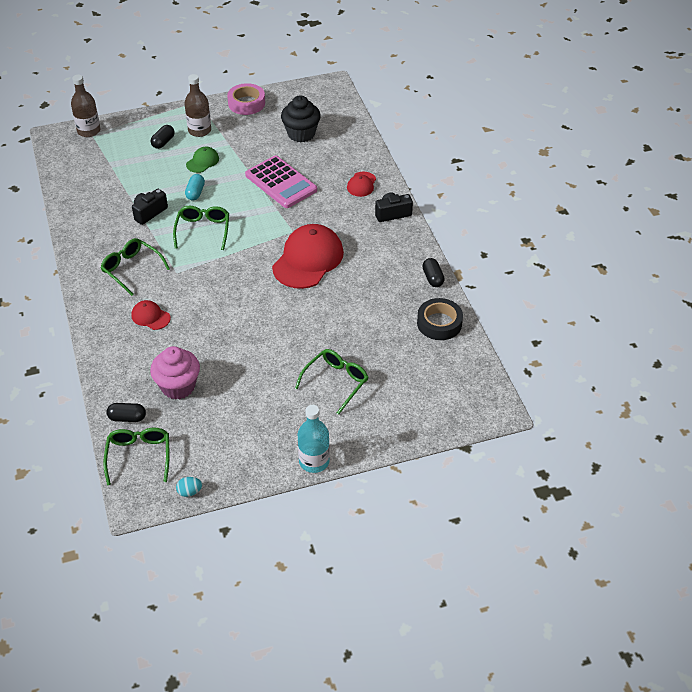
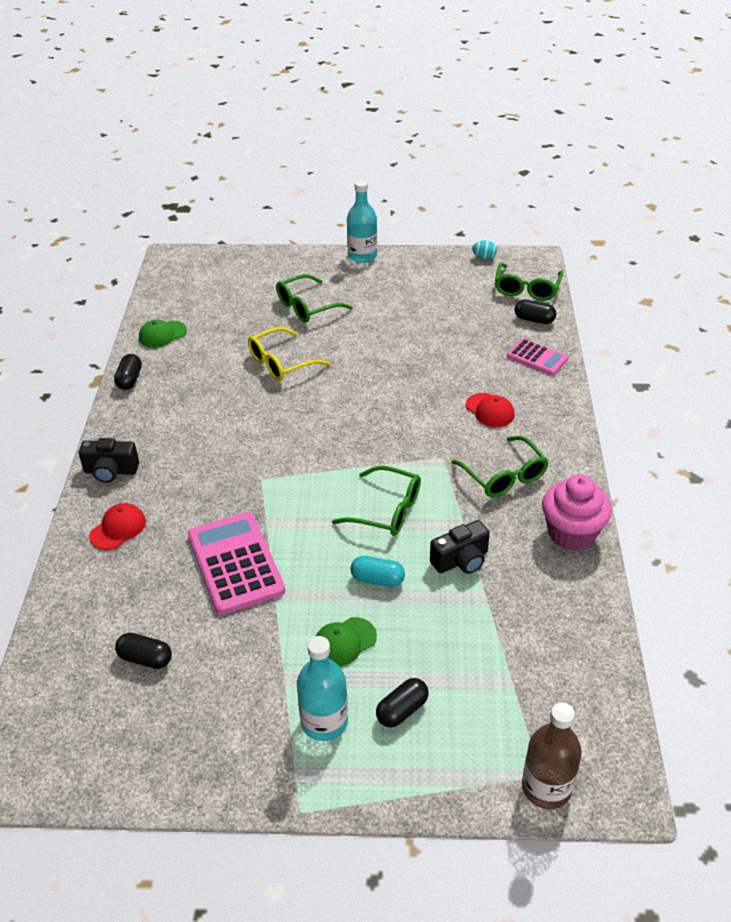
camera: 160 degrees left, 5 degrees down
pink cupcake [150,346,200,400] -> pink cupcake moved to [542,474,612,551]
green glasses [173,206,229,250] -> green glasses turned 90 degrees counterclockwise [332,466,421,536]
brown bottle [184,74,211,137] -> turquoise bottle [297,636,348,741]
turquoise capsule [185,174,205,201] -> turquoise capsule turned 75 degrees clockwise [350,556,405,587]
pink tape [227,83,265,115] -> none
red cap [272,224,344,289] -> none
black cupcake [281,95,321,142] -> black capsule [115,633,172,669]
black tape [417,298,463,340] -> green cap [139,320,187,348]
none -> yellow glasses [248,327,330,381]
none -> pink calculator [507,338,568,375]

